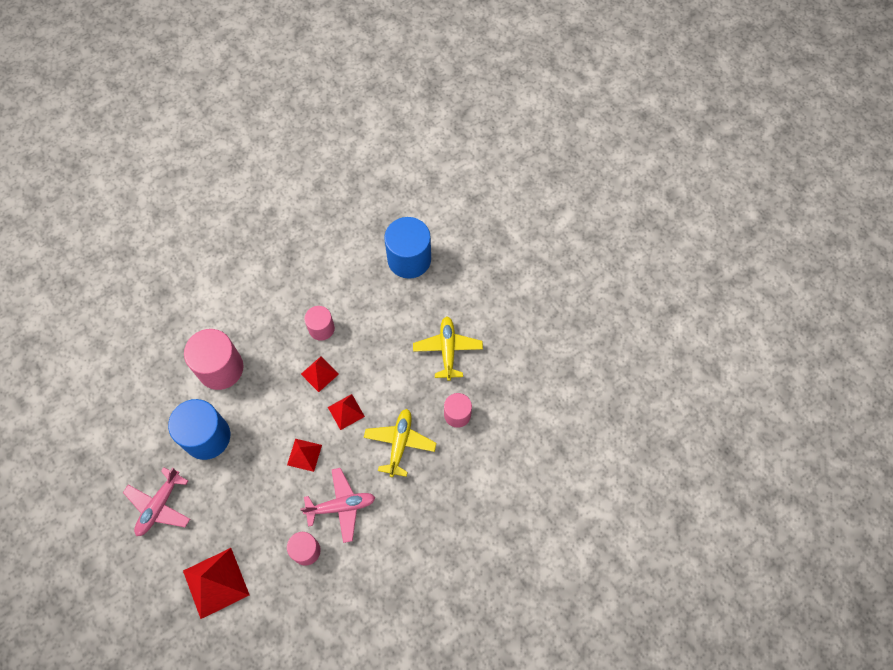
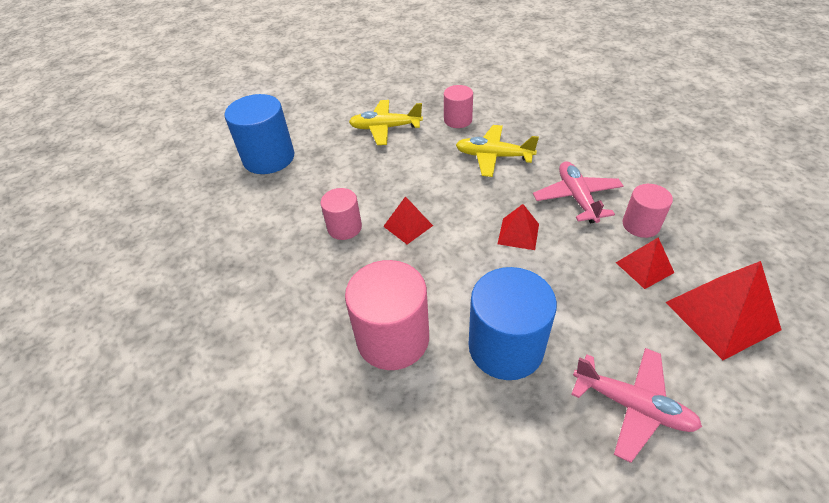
camera: 85 degrees left, 20 degrees down
red pyramid [328,394,365,430] -> red pyramid moved to [616,237,674,289]

